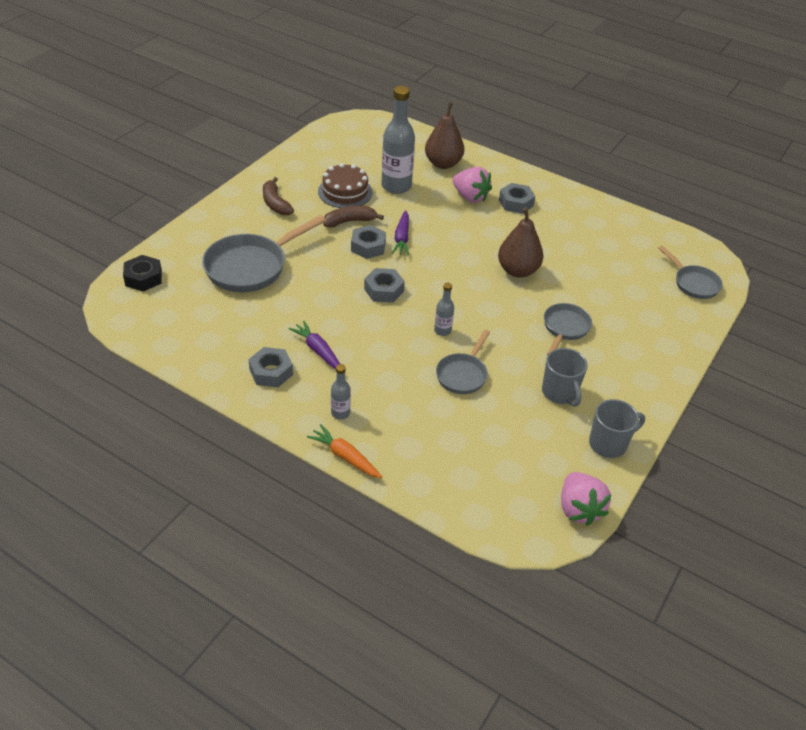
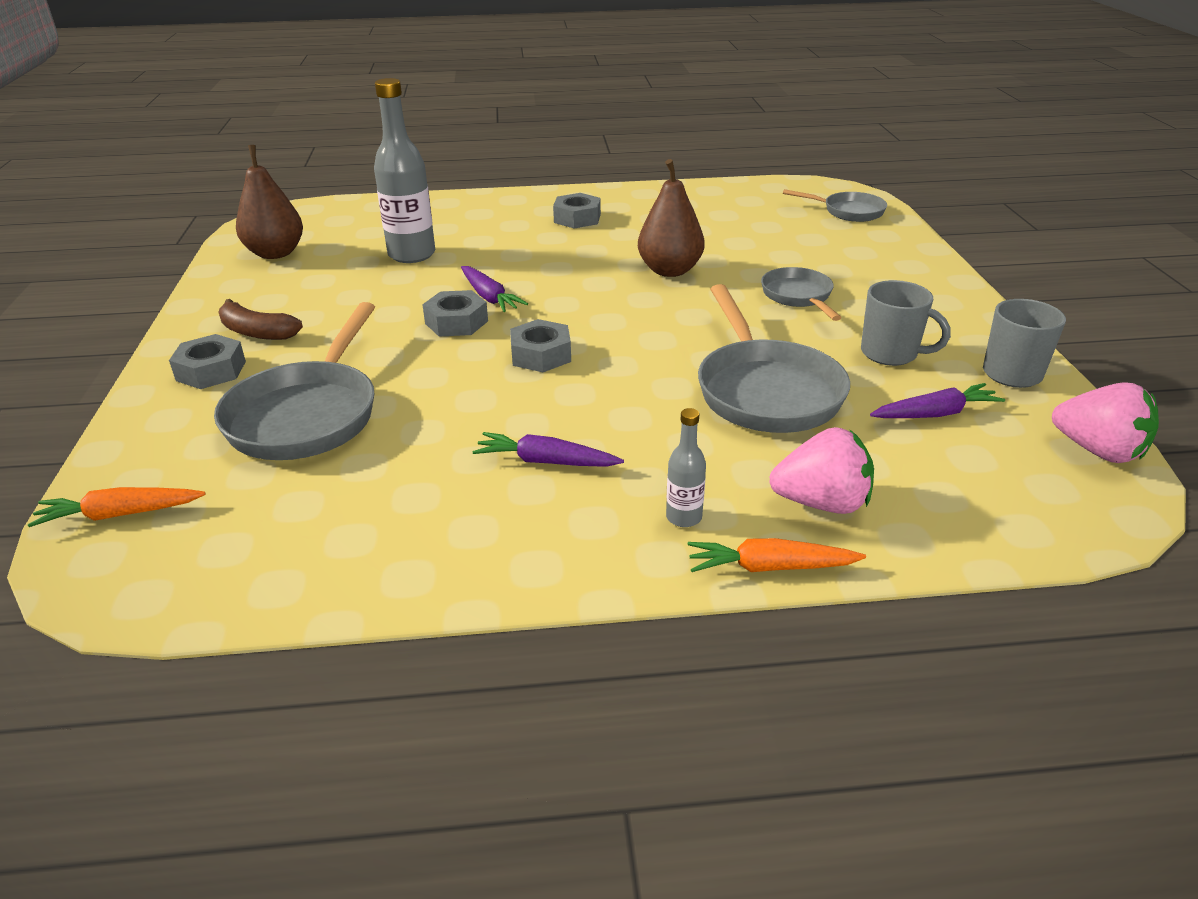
camera: 35 degrees left, 10 degrees down
black nut [123,255,162,292] -> orange carrot [28,487,205,527]
grey nut [249,347,293,387] -> grey nut moved to [169,334,246,389]
brown cake [318,163,373,208] -> none
brown banana [323,206,384,228] -> none
brown pear [425,102,465,169] -> brown pear moved to [236,145,303,259]
grey bottle [434,283,454,336] -> none
grey pan [436,330,490,394] -> grey pan [698,284,850,433], size x1.73
pink strawberry [453,167,492,203] -> pink strawberry moved to [769,427,874,514]
none -> purple carrot [870,383,1005,418]

